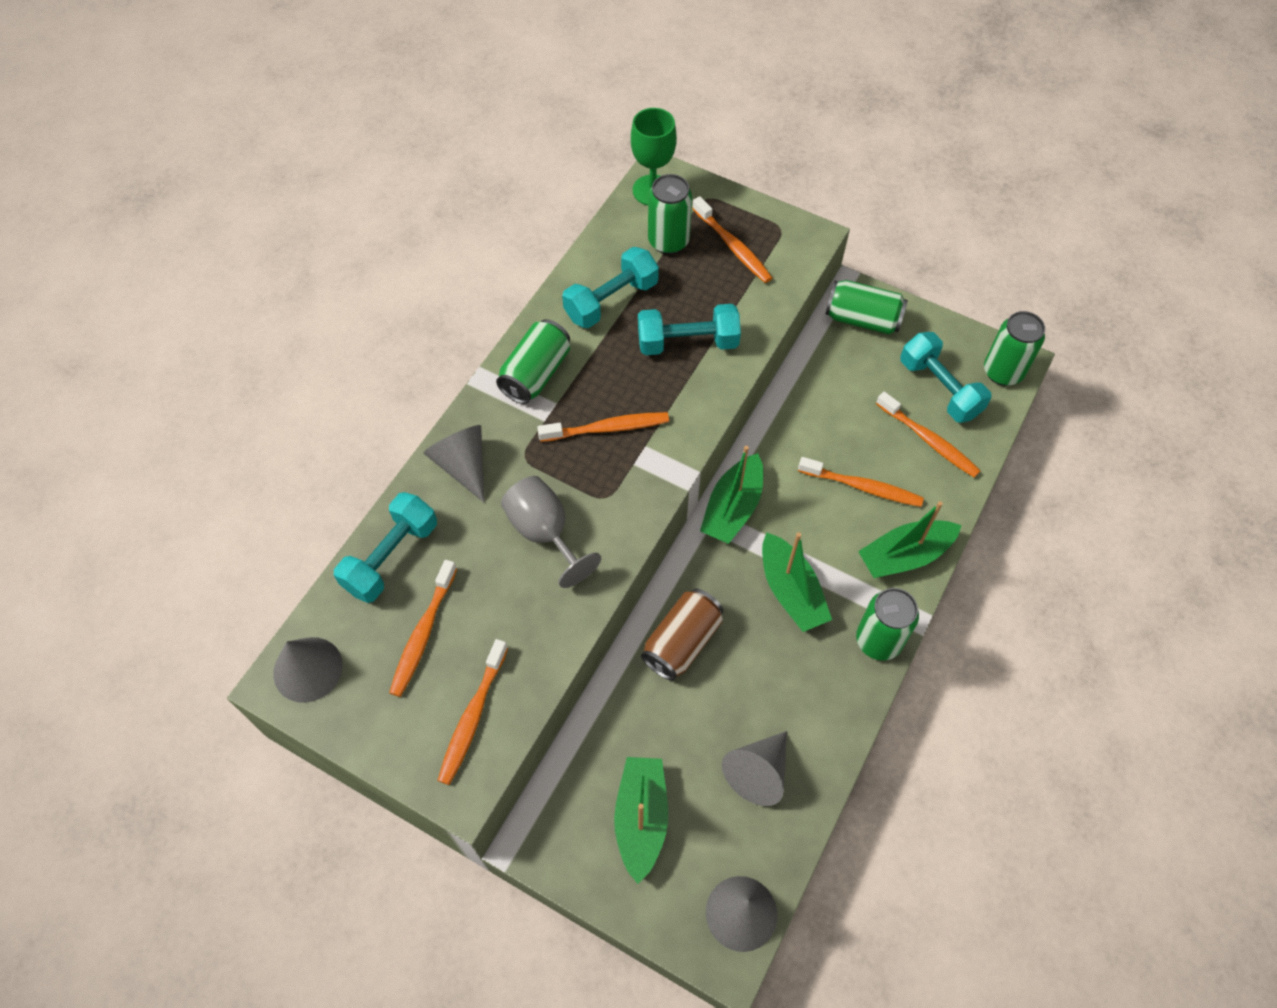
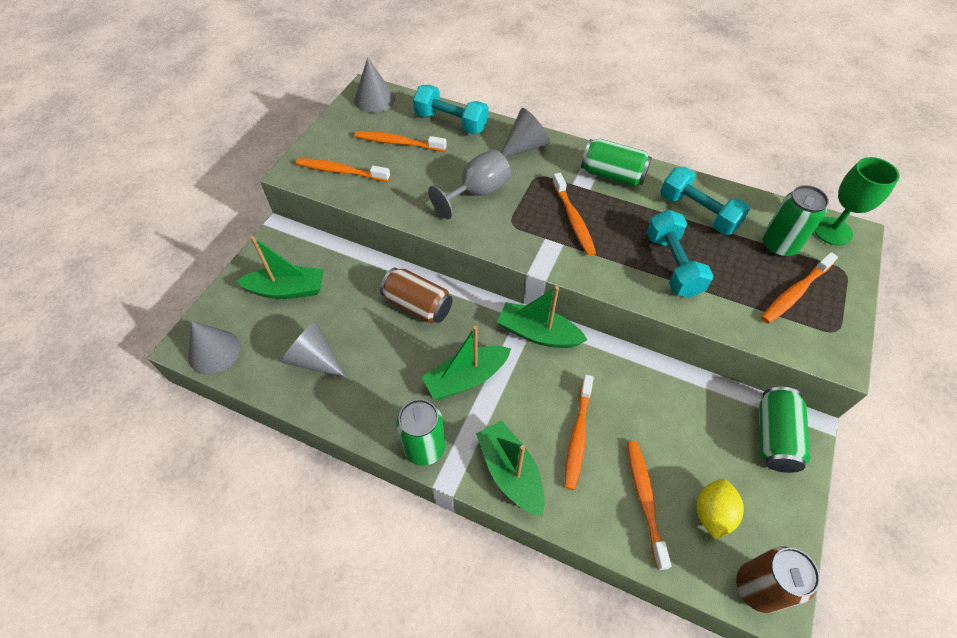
camera: 85 degrees right, 5 degrees down
orange toothbrush [876,391,980,478] -> orange toothbrush turned 135 degrees clockwise [627,441,671,570]
turquoise dumbbell [900,332,991,423] -> yellow lemon [697,479,744,540]
green can [984,311,1045,386] -> brown can [736,546,820,613]

